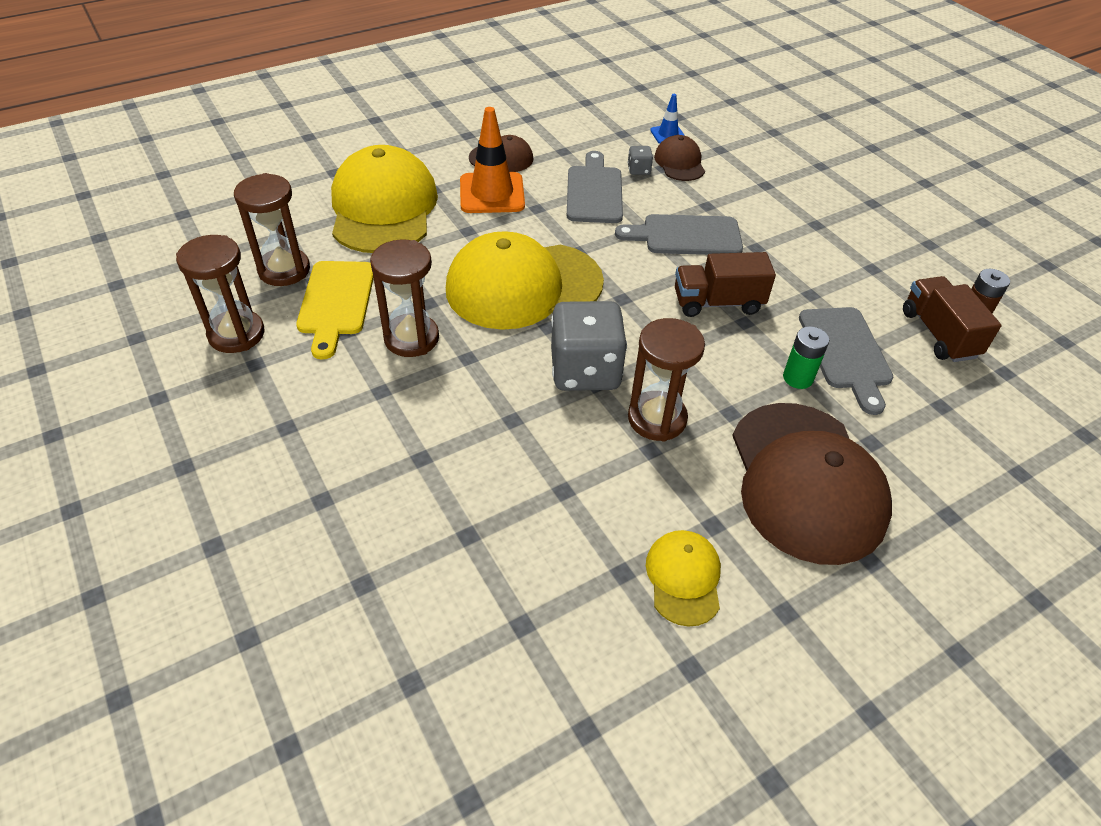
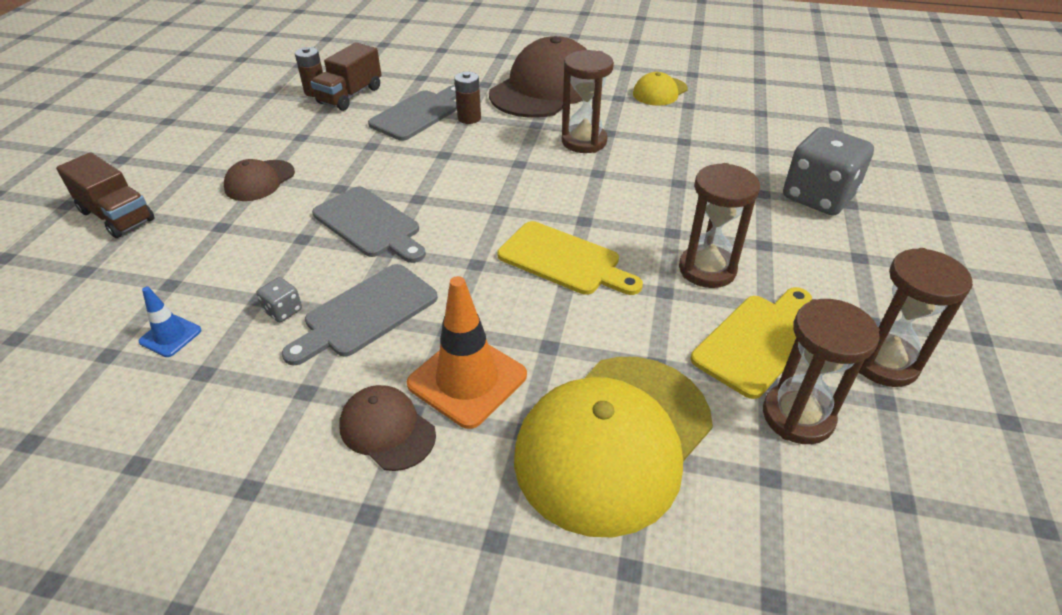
camera: 135 degrees left, 5 degrees down
yellow cap [446,231,604,330] -> yellow cutting board [497,221,643,295]
grey dice [551,301,627,391] -> grey dice moved to [783,127,874,216]
brown cap [654,135,705,181] -> brown cap moved to [224,159,295,201]
brown truck [675,252,776,317] -> brown truck moved to [56,152,154,238]
green battery [783,326,829,389] -> brown battery [454,72,481,124]

